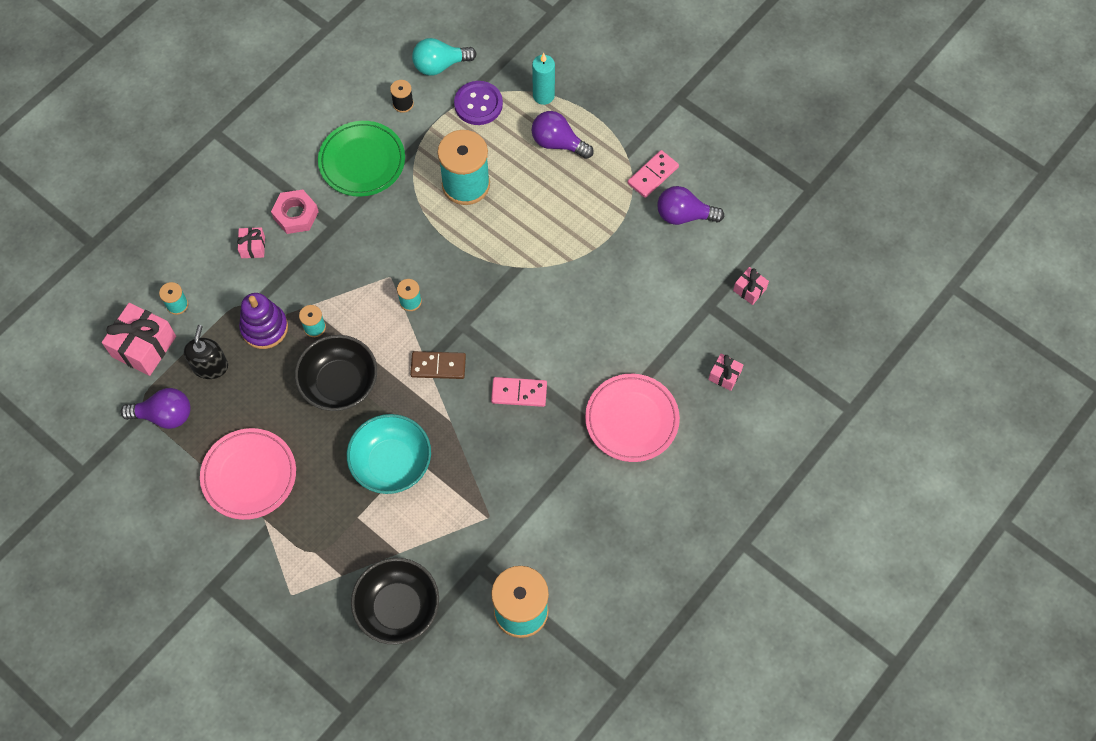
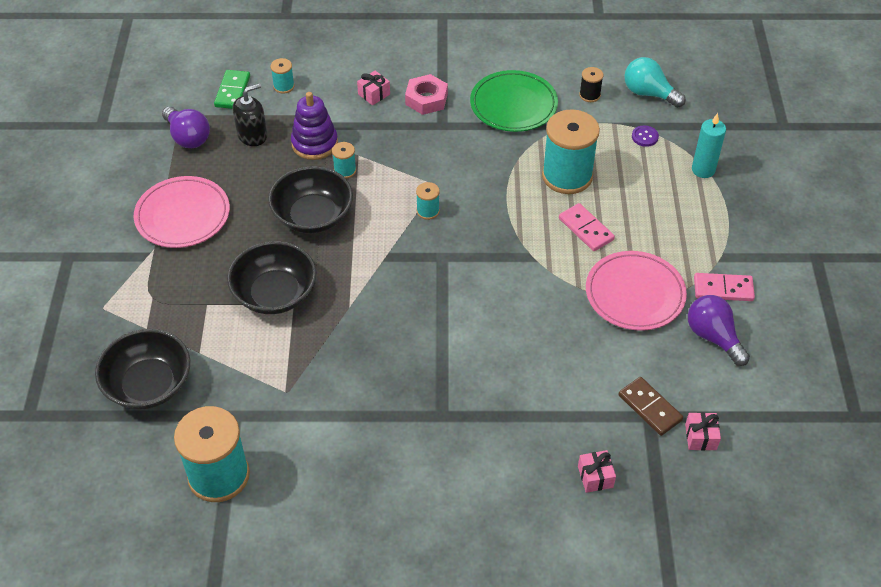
camera: 50 degrees right, 15 degrees down
pink gift [102,303,176,376] -> green domino [214,70,250,109]
turquoise bowl [347,414,431,494] -> black bowl [227,241,317,314]
brown domino [410,351,466,379] -> brown domino moved to [618,377,683,436]
purple button [454,81,503,125] -> purple button [632,126,659,147], size x0.52
pink domino [491,377,547,407] -> pink domino moved to [559,203,615,251]
purple light bulb [532,111,594,159] -> none
pink plate [585,374,680,462] -> pink plate moved to [586,251,687,331]

